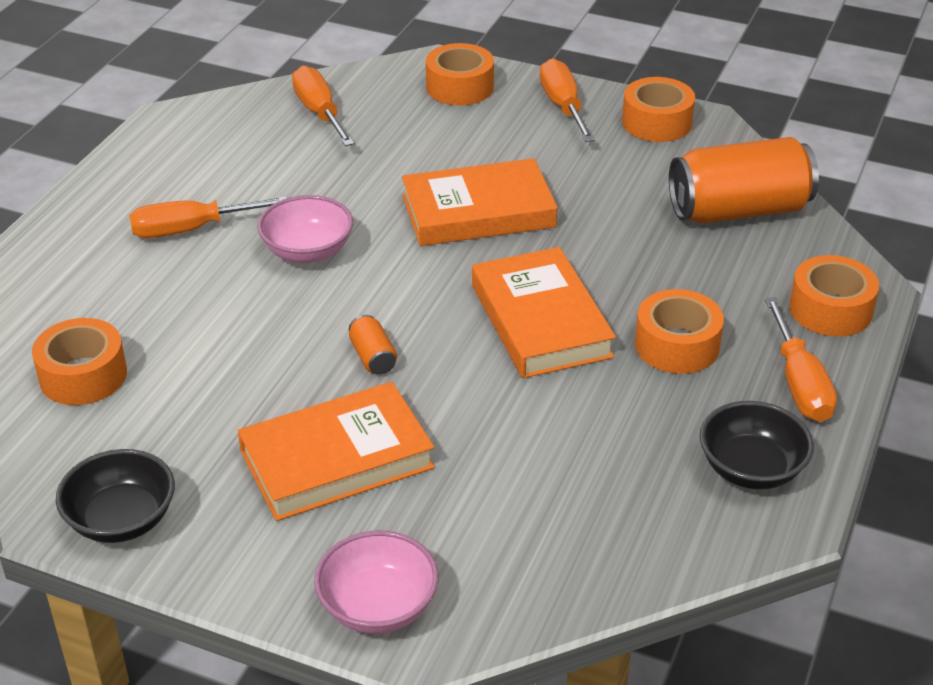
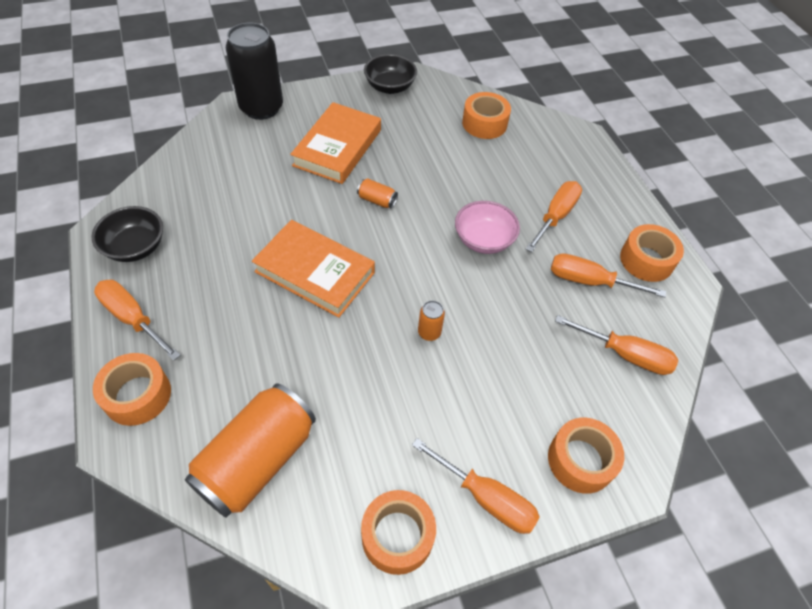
camera: 135 degrees right, 15 degrees up
pink bowl [314,531,439,634] -> black can [226,23,283,120]
orange book [402,158,557,246] -> orange can [418,301,445,341]
orange tape [635,289,724,374] -> orange tape moved to [620,224,684,282]
none -> orange screwdriver [551,253,666,297]

